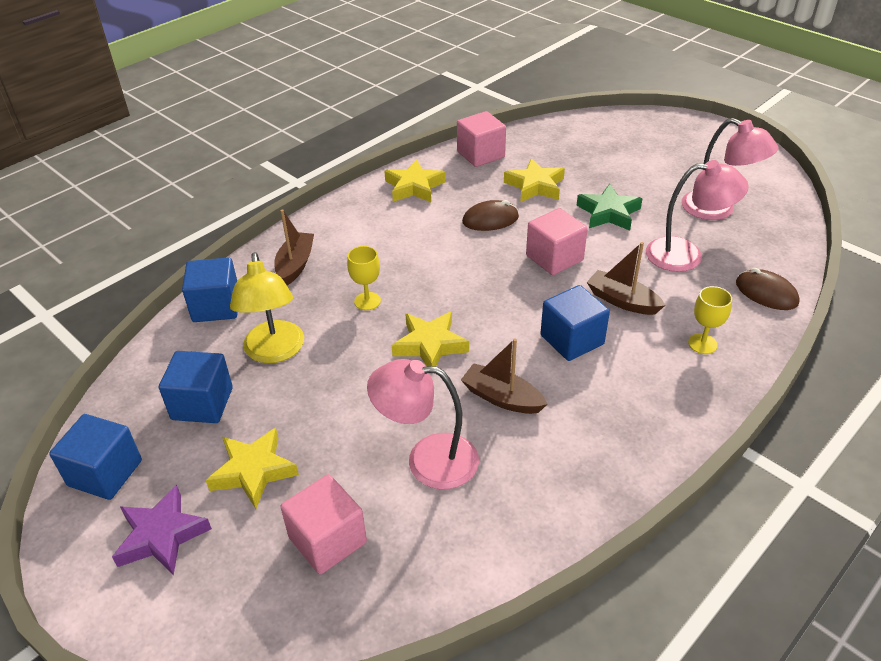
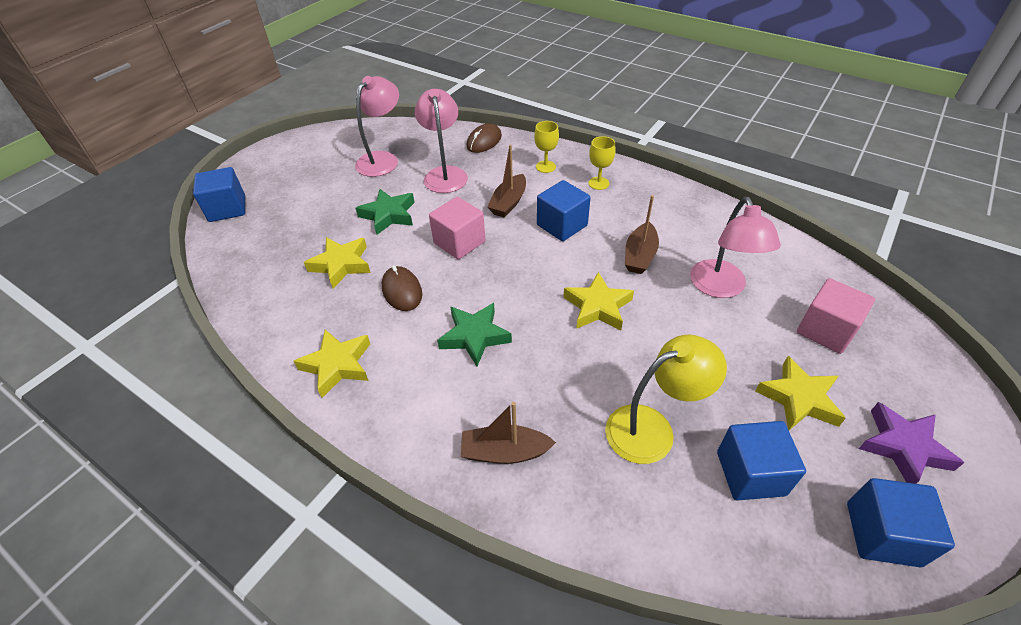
camera: 100 degrees left, 5 degrees up
blue cube [182,257,238,322] -> blue cube moved to [193,167,245,222]
yellow goblet [347,246,381,310] -> yellow goblet moved to [589,136,615,190]
pink cube [457,111,506,167] -> none
none -> green star [437,303,512,366]

